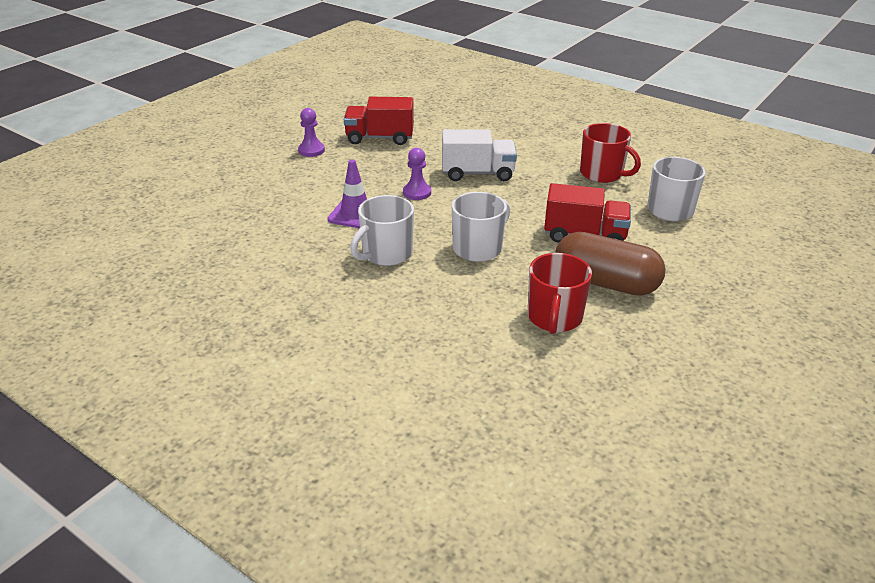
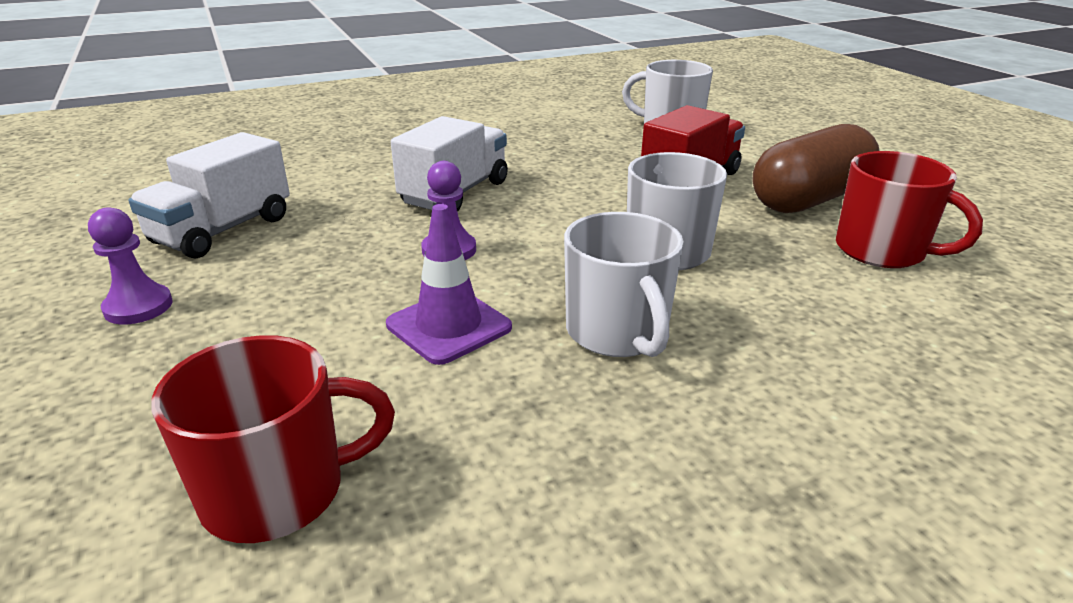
camera: 60 degrees left, 5 degrees down
red truck [344,97,414,145] -> white truck [128,132,290,259]
red mug [580,123,641,183] -> red mug moved to [151,335,395,543]

